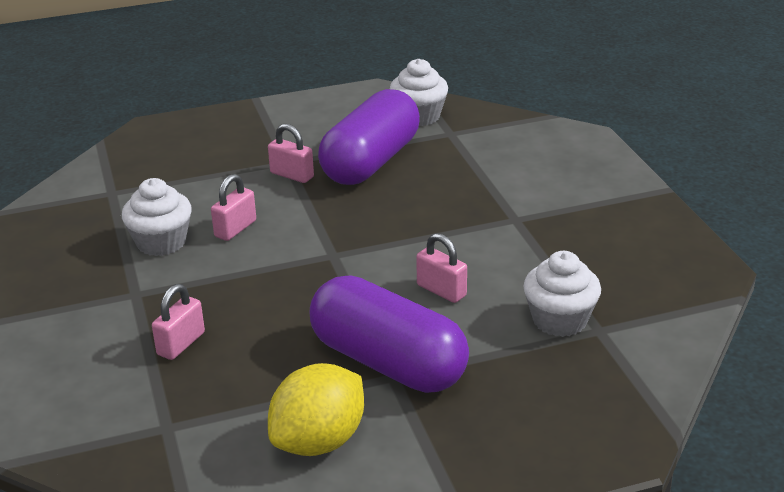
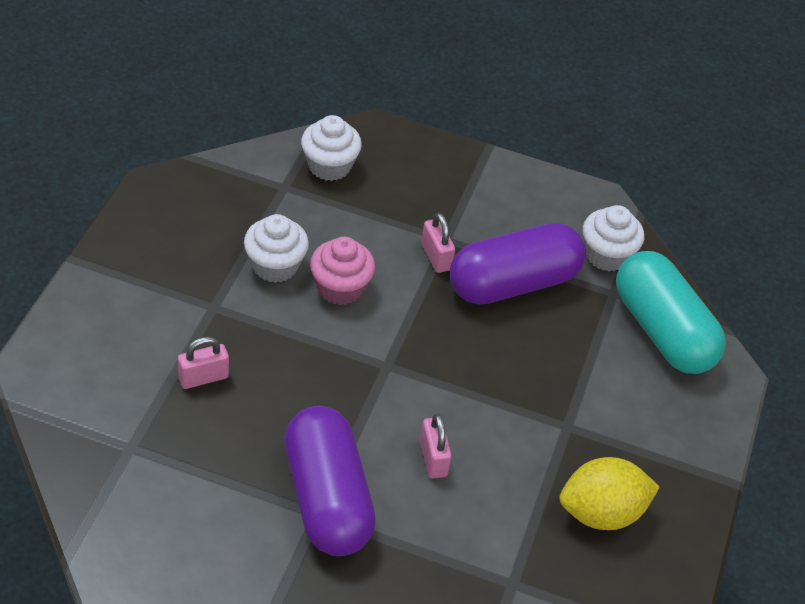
camera: 30 degrees right, 15 degrees up
pink padlock [211,174,256,241] -> pink cupcake [310,237,375,305]
yellow lemon [268,363,364,456] -> yellow lemon moved to [559,457,660,530]
white cupcake [523,251,601,337] -> white cupcake moved to [301,115,362,181]
none -> turquoise capsule [616,251,726,374]

